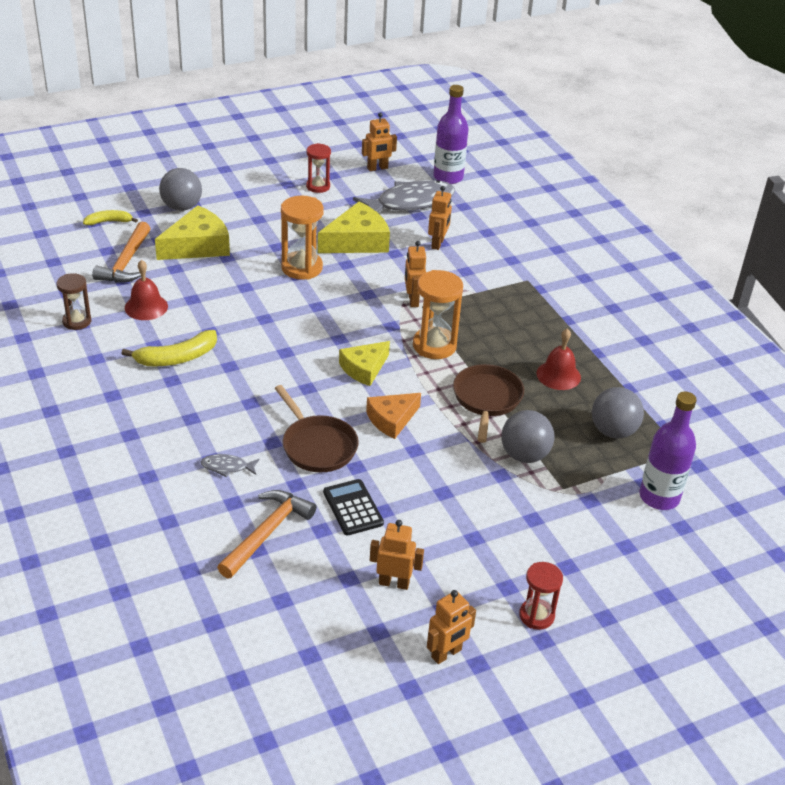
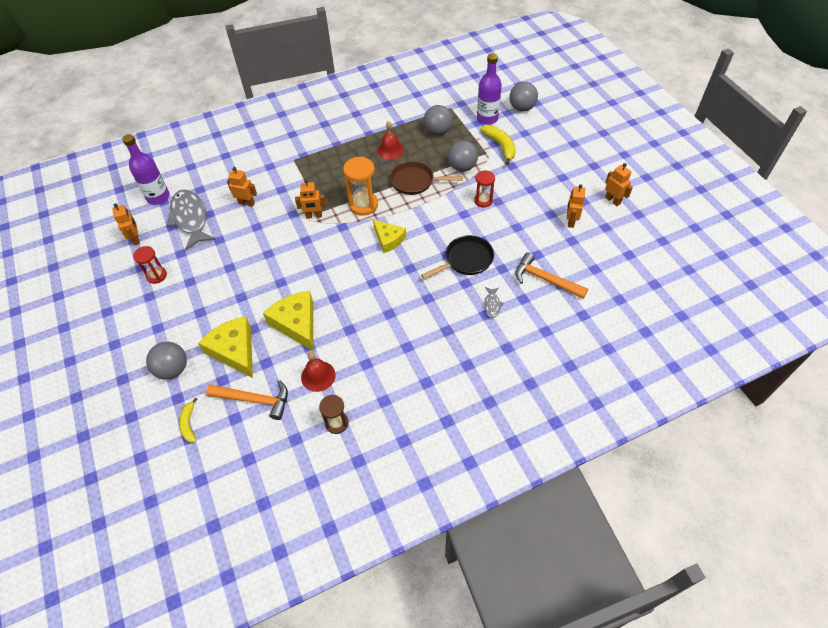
camera: 85 degrees left, 15 degrees up
yellow banana [121,330,217,366] -> yellow banana moved to [480,125,516,165]
brown pan [275,385,359,472] -> black pan [421,235,494,279]
orange hourglass [281,196,324,280] -> none
yellow cheese [318,202,390,253] -> yellow cheese moved to [263,291,313,351]
black calculator [323,479,384,536] -> none
orange cheese [366,393,421,439] -> none
red hourglass [519,562,563,630] -> red hourglass moved to [474,170,495,208]
none -> grey ball [509,82,538,111]

